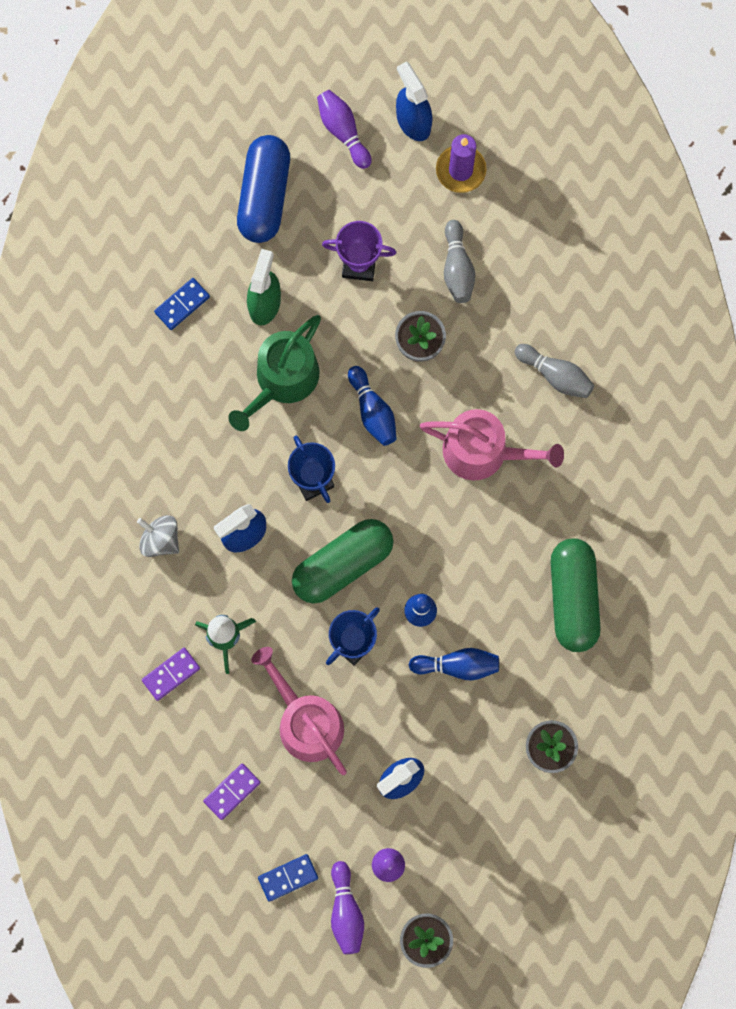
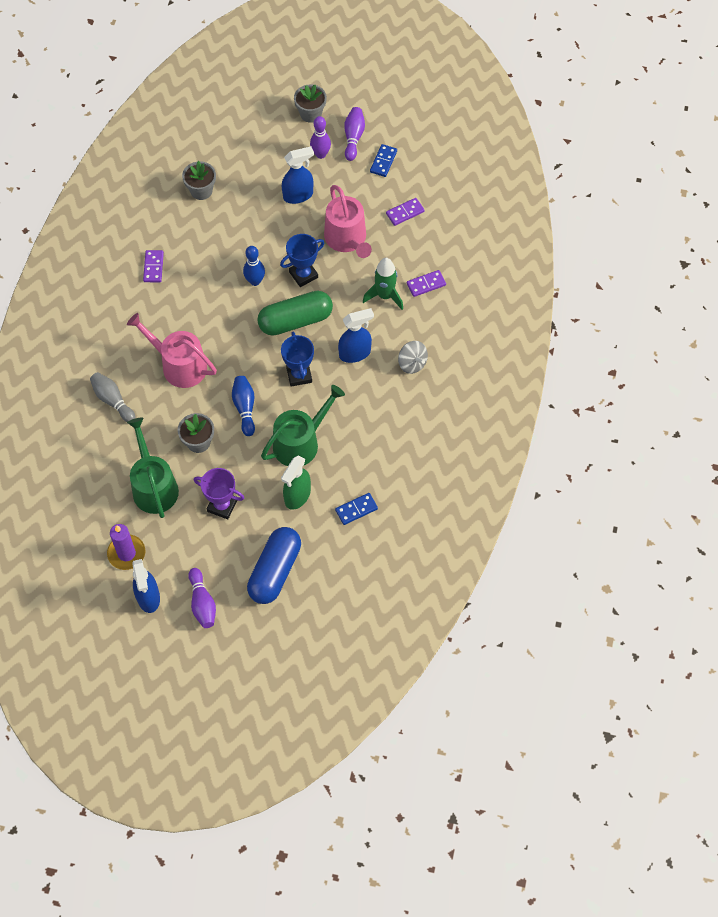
camera: 165 degrees left, 15 degrees down
blue domino [258,854,318,902] -> blue domino turned 60 degrees counterclockwise [370,144,397,177]
blue bowling pin [409,648,499,681] -> none
grey bowling pin [444,220,475,303] -> green watering can [127,418,179,518]
green capsule [551,539,601,652] -> purple domino [143,250,164,282]

